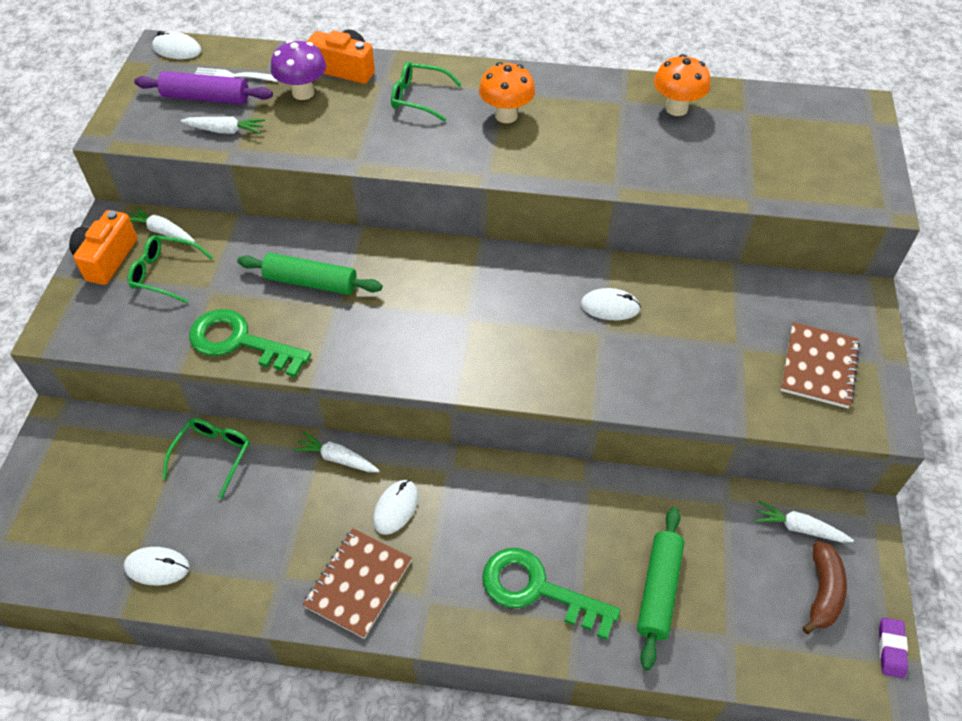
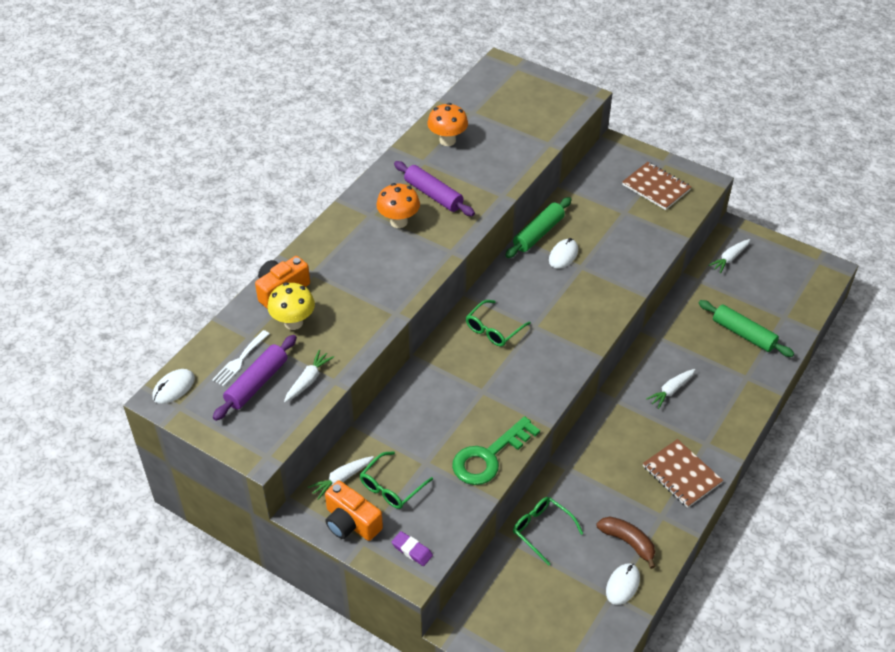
camera: 65 degrees left, 5 degrees down
green rolling pin [237,253,382,295] -> green rolling pin moved to [505,197,572,258]
purple mushroom [271,40,326,100] -> yellow mushroom [267,282,315,330]
white carrot [293,431,379,472] -> white carrot moved to [646,369,695,409]
white mouse [373,480,418,535] -> none
green glasses [391,61,462,122] -> green glasses moved to [466,300,531,347]
green key [482,548,620,640] -> none
brown banana [802,541,847,634] -> brown banana moved to [597,516,656,569]
purple eraser [879,618,908,678] -> purple eraser moved to [392,531,433,566]
none -> purple rolling pin [394,161,475,216]

